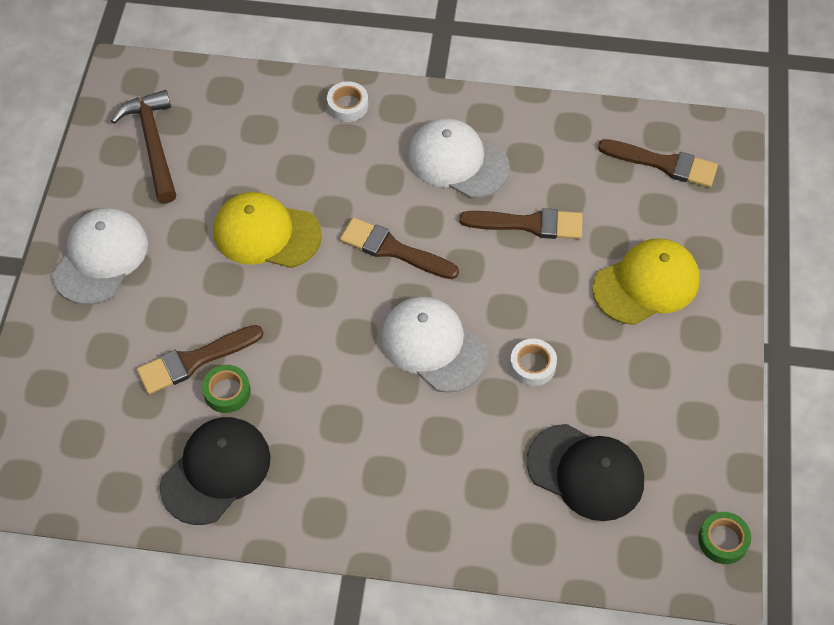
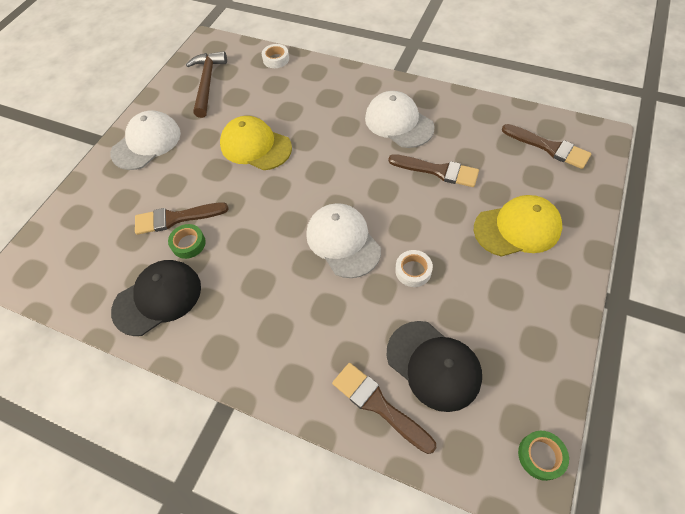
camera: 20 degrees right, 0 degrees up
white tape [327,81,368,122] -> white tape moved to [262,44,289,68]
brown brush [340,217,459,279] -> brown brush moved to [332,363,436,454]

